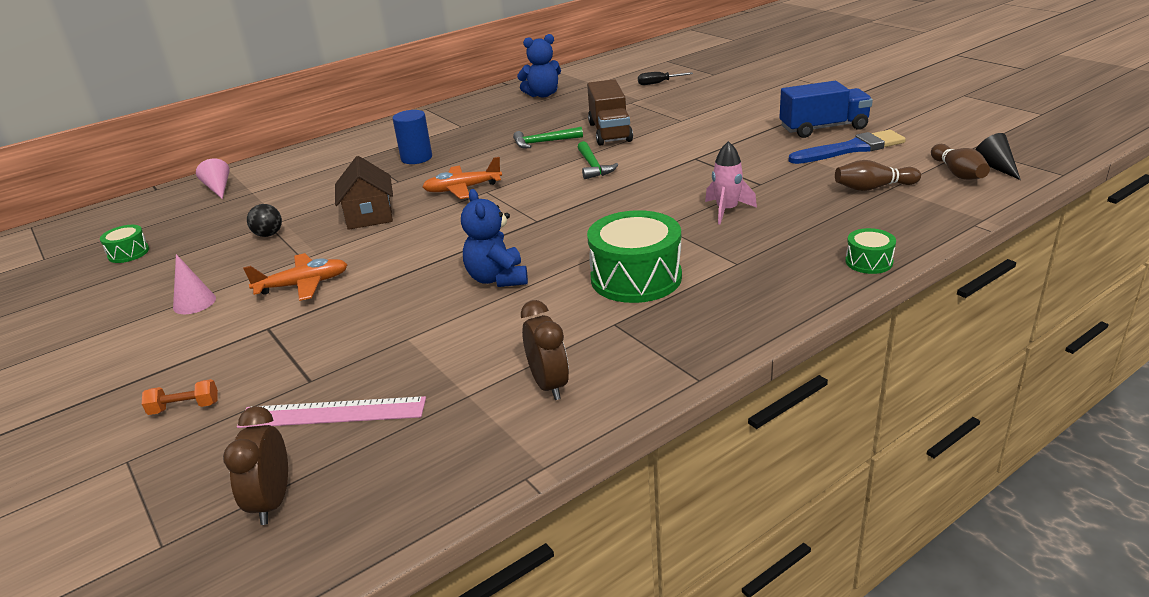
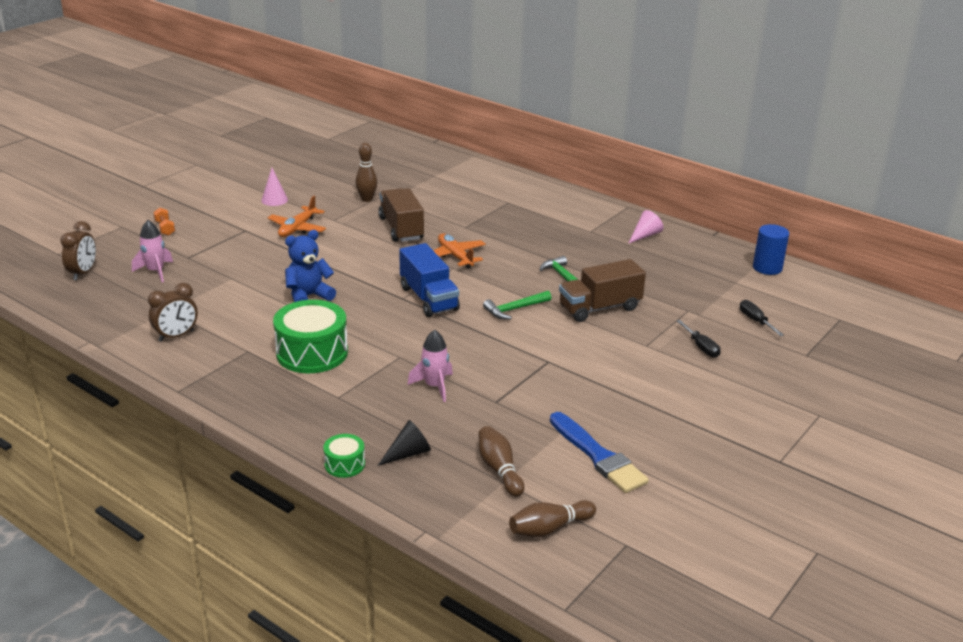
camera: 70 degrees right, 0 degrees up
green drum [100,225,149,263] -> none
pink cone [196,158,230,199] -> pink cone moved to [628,210,664,244]
brown clock [223,406,288,525] -> brown clock turned 120 degrees clockwise [60,221,96,280]
pink ruler [237,396,426,428] -> pink rocket [132,220,173,282]
orange plane [243,253,348,301] -> orange plane turned 60 degrees clockwise [268,196,326,237]
black ball [247,204,282,237] -> brown bowling pin [356,143,377,202]
brown house [335,156,393,230] -> brown truck [378,188,424,242]
blue cylinder [392,110,432,164] -> blue cylinder moved to [753,224,789,275]
blue teddy bear [517,34,561,97] -> none
blue truck [779,81,873,138] -> blue truck moved to [399,243,460,317]
black cone [975,133,1021,180] -> black cone moved to [378,420,431,466]
none -> black screwdriver [677,320,721,358]

